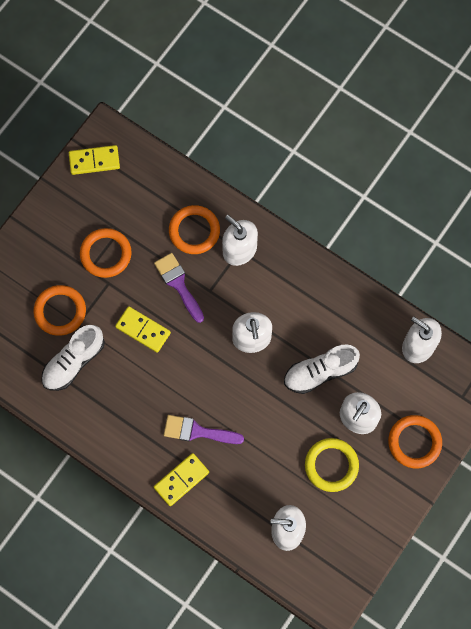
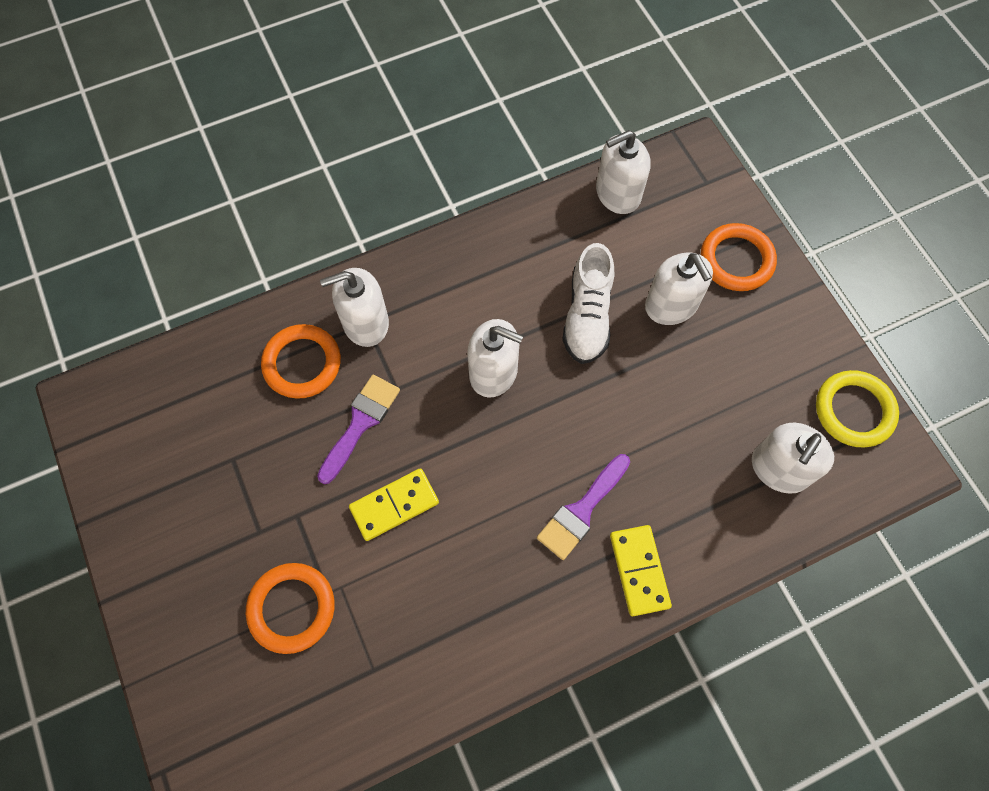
camera: 60 degrees left, 5 degrees down
white shoe [41,325,105,391] -> none
yellow domino [69,145,120,175] -> none
orange ring [80,228,132,278] -> none
purple brush [154,253,204,323] -> purple brush turned 120 degrees clockwise [317,375,400,484]
yellow ring [305,438,359,492] -> yellow ring moved to [816,370,899,447]

